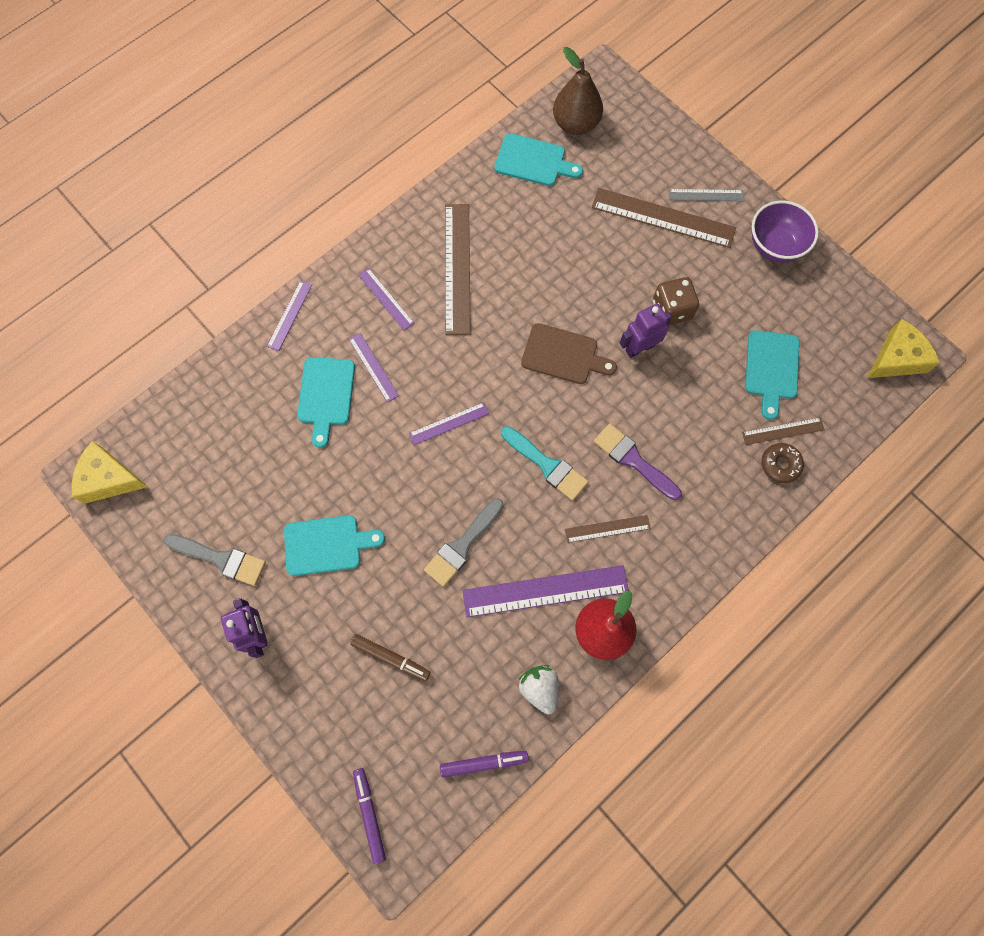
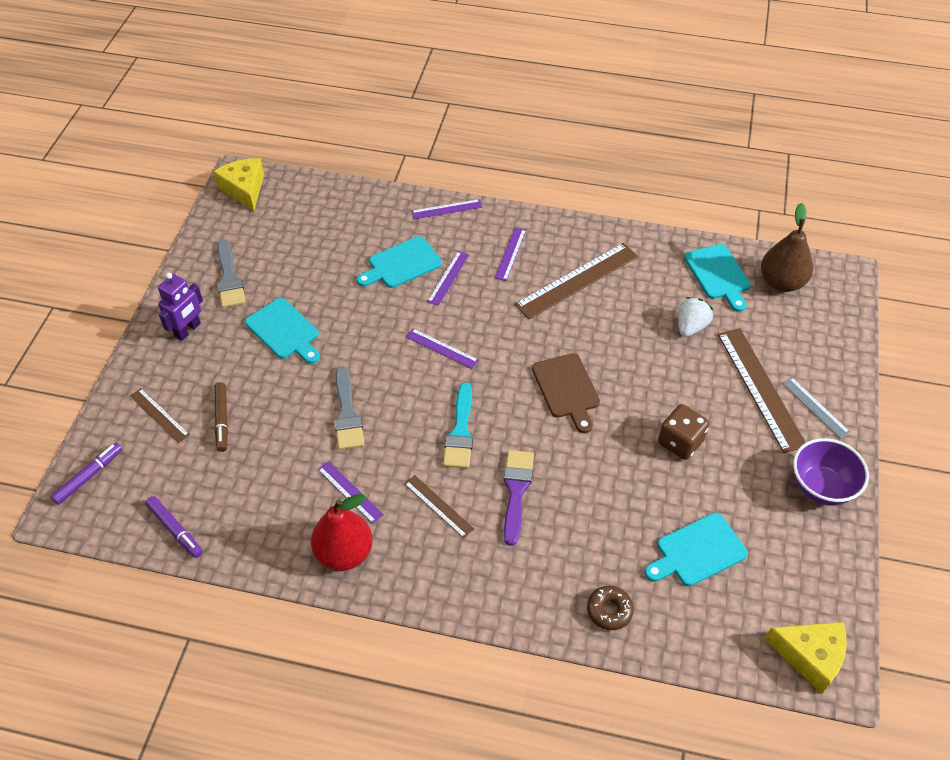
camera: 55 degrees right, 20 degrees down
grey brush [424,498,504,587] -> grey brush turned 105 degrees counterclockwise [334,366,364,450]
purple ruler [463,565,629,618] -> purple ruler [318,461,384,524], size x0.53
white strawberry [518,665,559,714] -> white strawberry moved to [678,297,713,337]
purple robot [620,303,672,358] -> none
brown ruler [742,417,825,445] -> brown ruler moved to [130,388,190,443]

